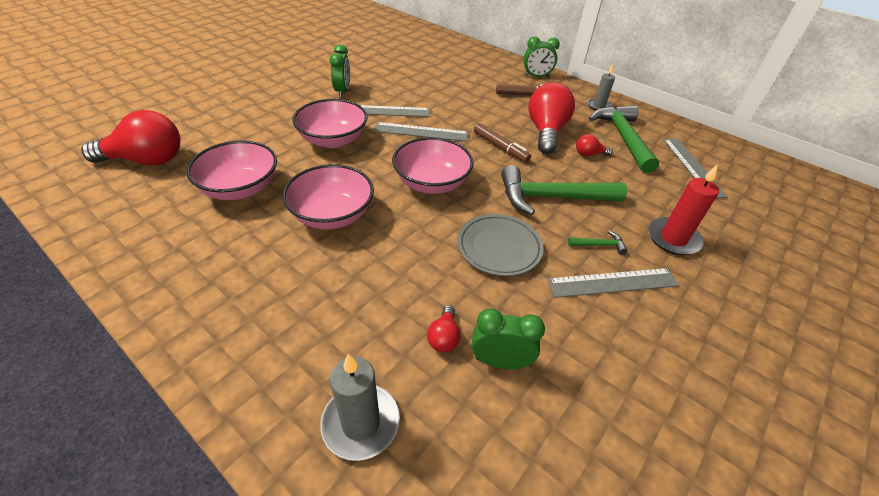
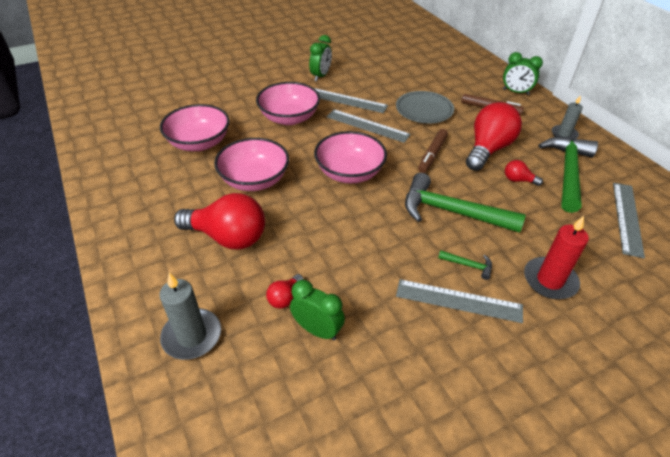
camera: 25 degrees right, 0 degrees up
red light bulb [81,110,181,165] -> red light bulb moved to [174,193,265,249]
grey plate [457,214,543,276] -> grey plate moved to [396,91,454,123]
brown marker [474,123,531,163] -> brown marker turned 45 degrees clockwise [418,129,448,173]

